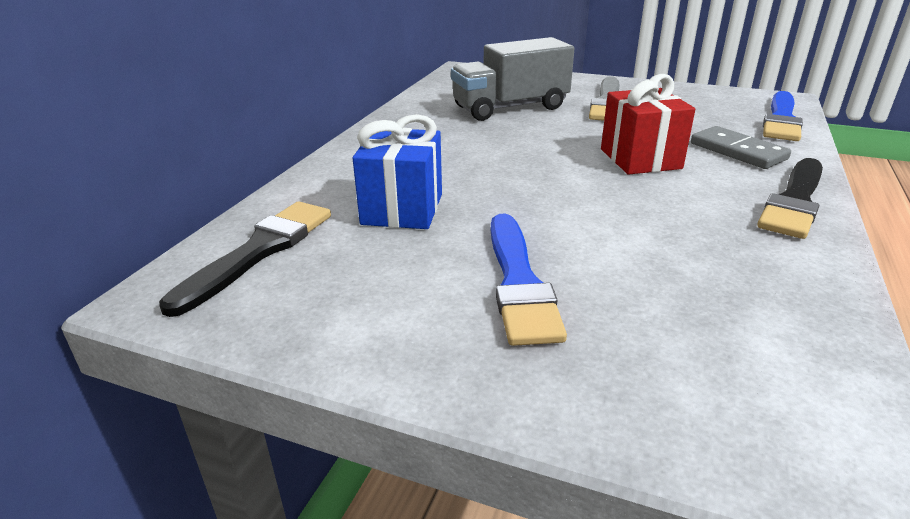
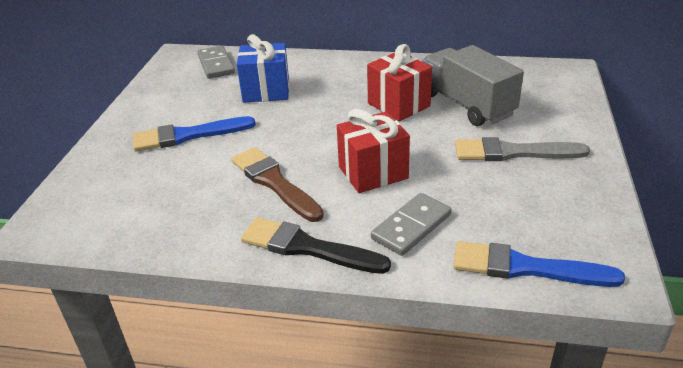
camera: 80 degrees right, 5 degrees up
black brush [159,201,331,317] -> grey domino [197,46,235,79]
none -> brown brush [232,147,324,222]
none -> red gift [367,44,432,121]

